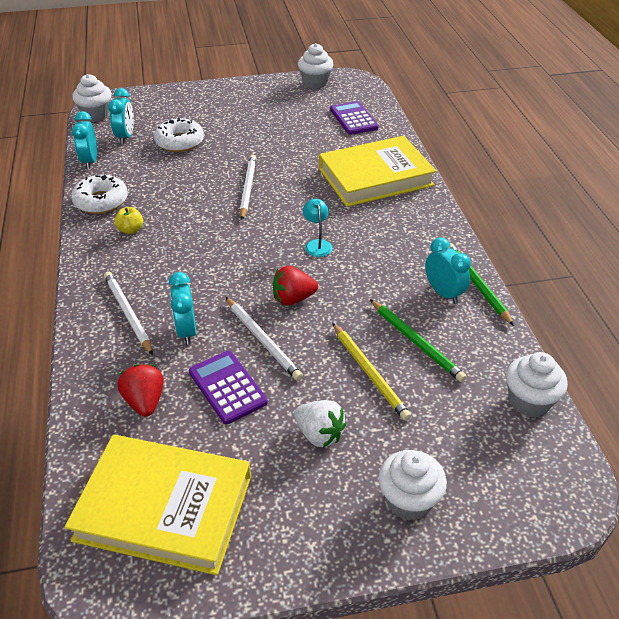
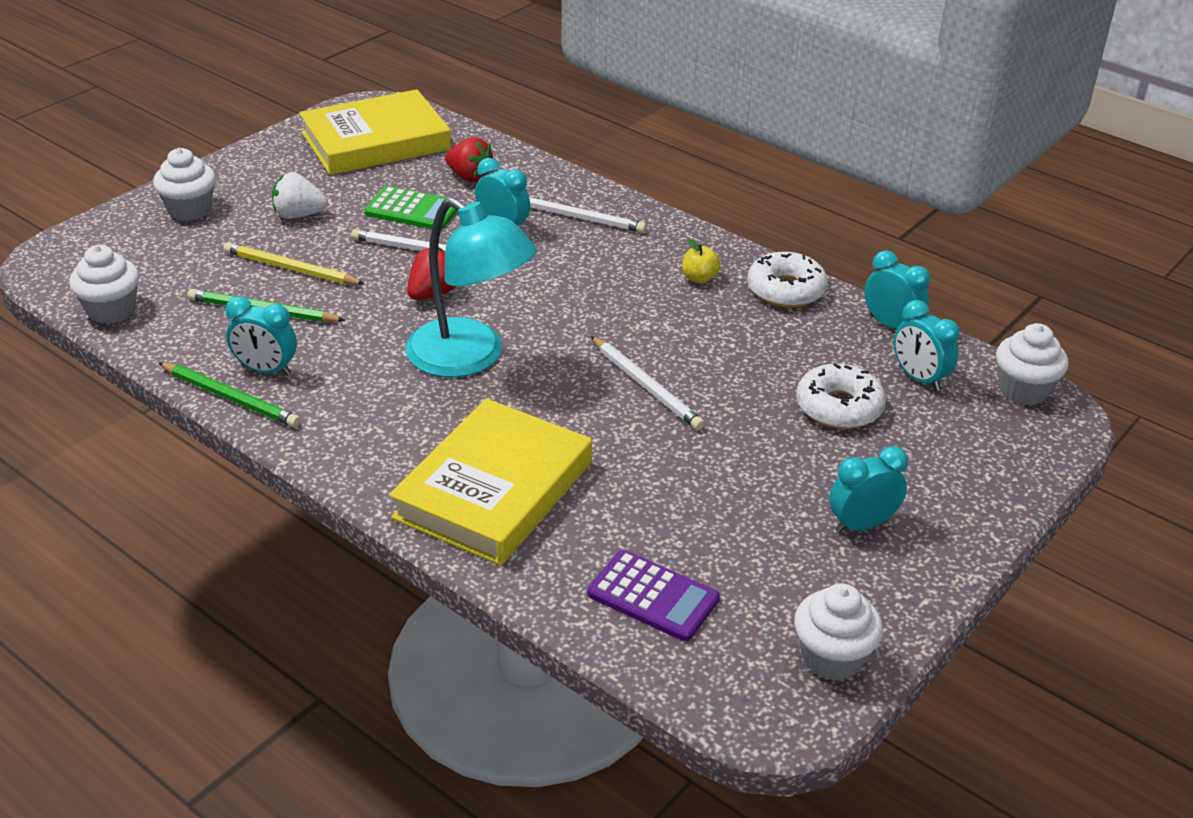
camera: 140 degrees right, 5 degrees down
purple calculator [189,351,268,424] -> green calculator [365,186,458,230]
turquoise lamp [303,199,332,257] -> turquoise lamp [405,198,537,377], size x2.45
none -> turquoise clock [829,446,908,533]

